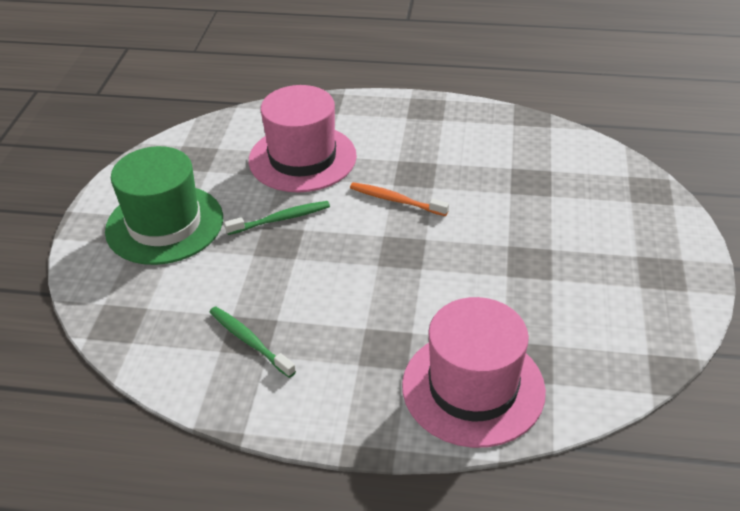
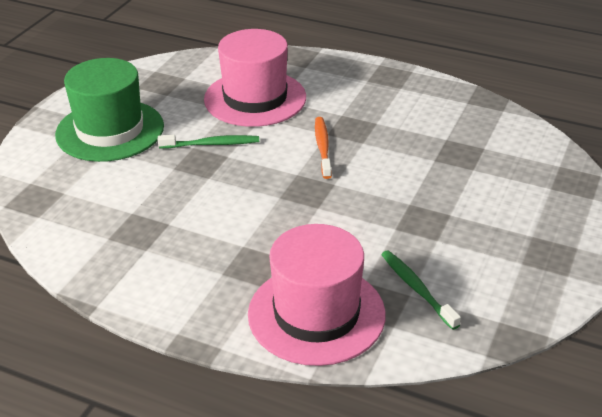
camera: 15 degrees right, 5 degrees down
green toothbrush [210,307,296,378] -> green toothbrush moved to [381,250,461,330]
orange toothbrush [350,182,449,216] -> orange toothbrush turned 45 degrees clockwise [315,117,332,179]

